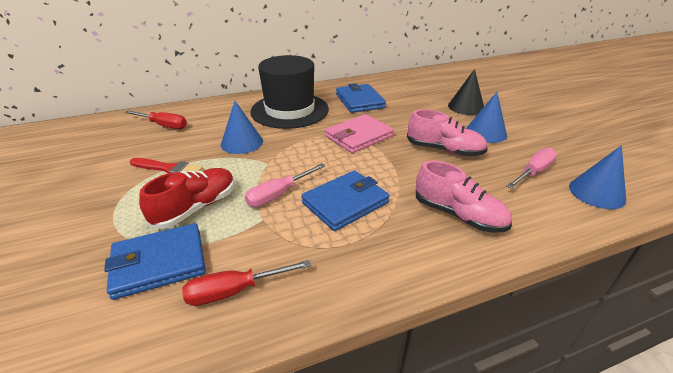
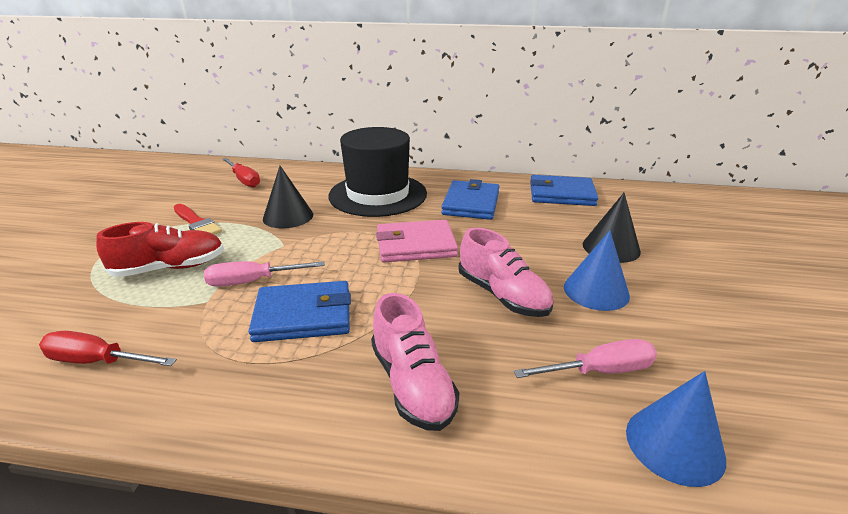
camera: 30 degrees right, 5 degrees down
blue wallet [104,223,206,300] -> blue wallet moved to [530,175,598,206]
blue cone [221,101,263,154] -> black cone [263,166,313,229]

